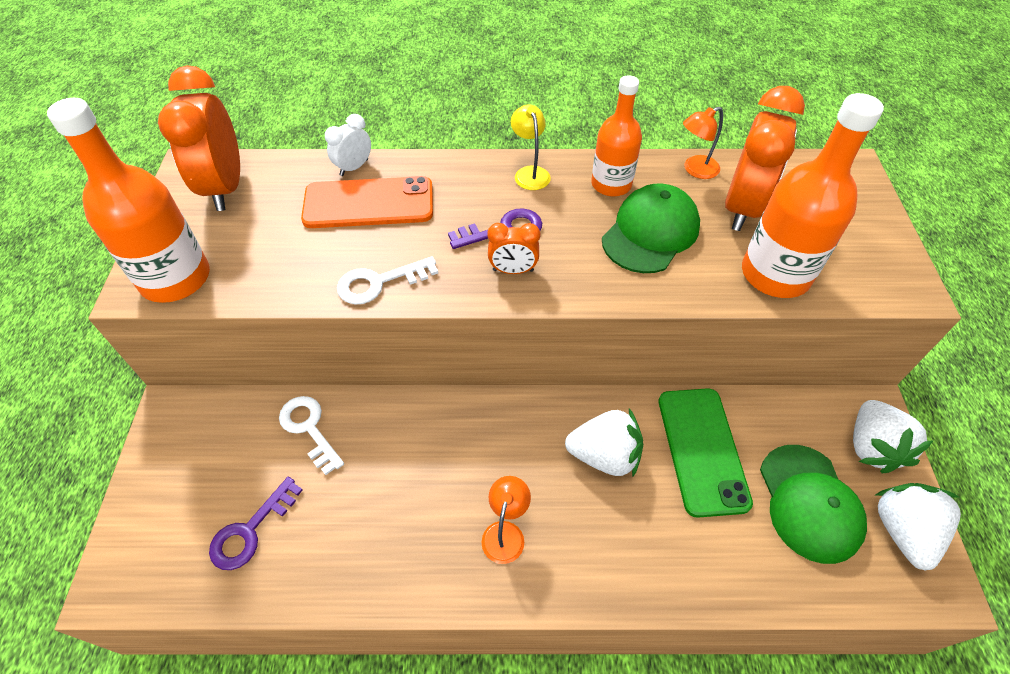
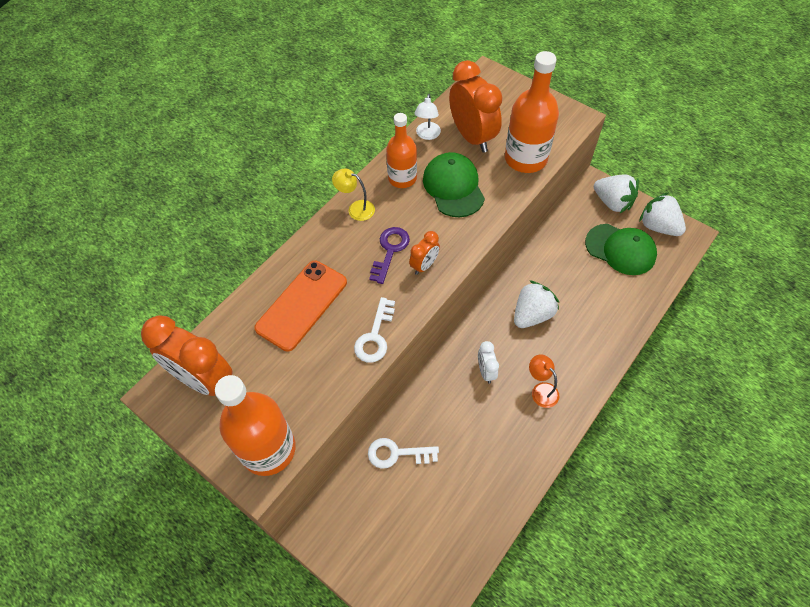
camera: 50 degrees left, 5 degrees up
purple key [209,477,303,570] -> none
white clock [325,114,371,176] -> white clock moved to [478,341,499,384]
green phone [659,388,753,518] -> none
orange lamp [683,107,723,179] -> white lamp [414,94,441,140]

